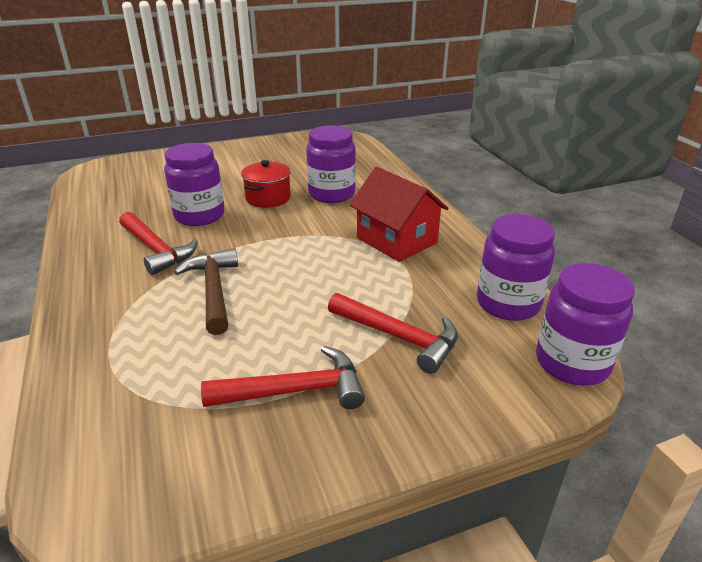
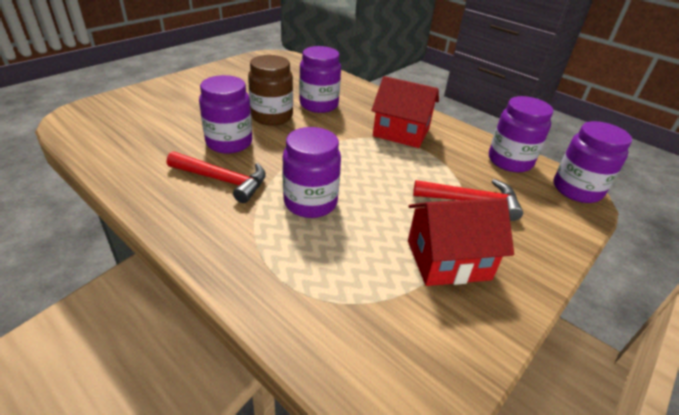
camera: 30 degrees left, 5 degrees up
brown hammer [174,248,238,335] -> purple jar [282,127,341,218]
red hammer [201,346,365,409] -> red house [408,198,514,286]
red pot [241,160,291,208] -> brown jar [248,55,293,126]

